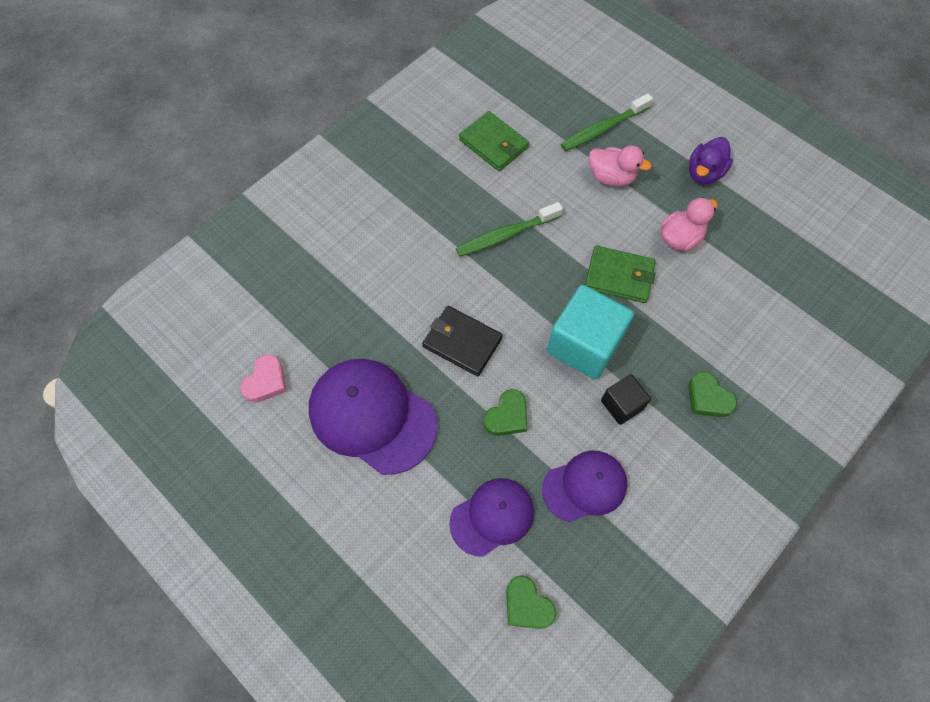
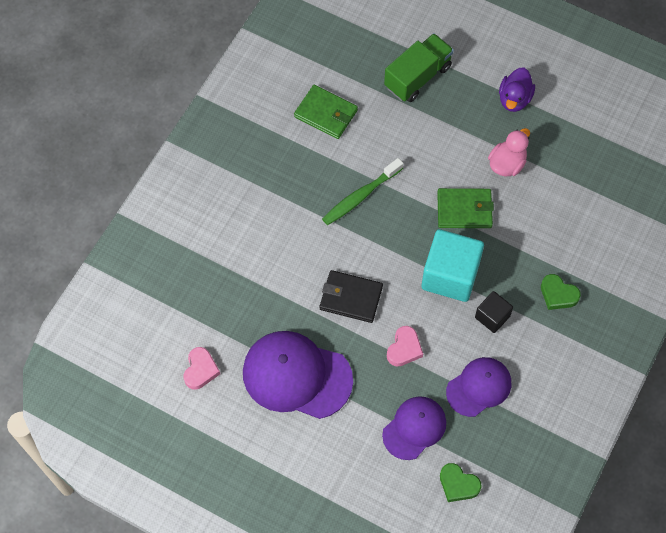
camera: 15 degrees left, 0 degrees up
green heart [483,389,527,436] -> pink heart [387,326,423,367]
green toothbrush [561,94,653,151] -> green truck [384,33,454,102]
pink duck [589,146,652,186] -> none

